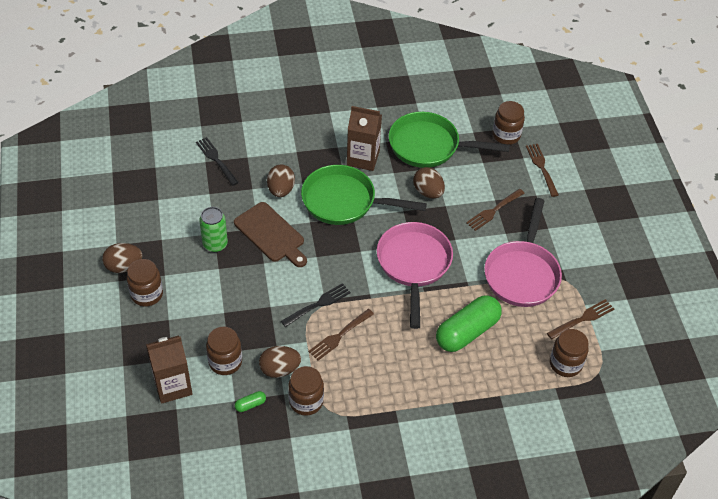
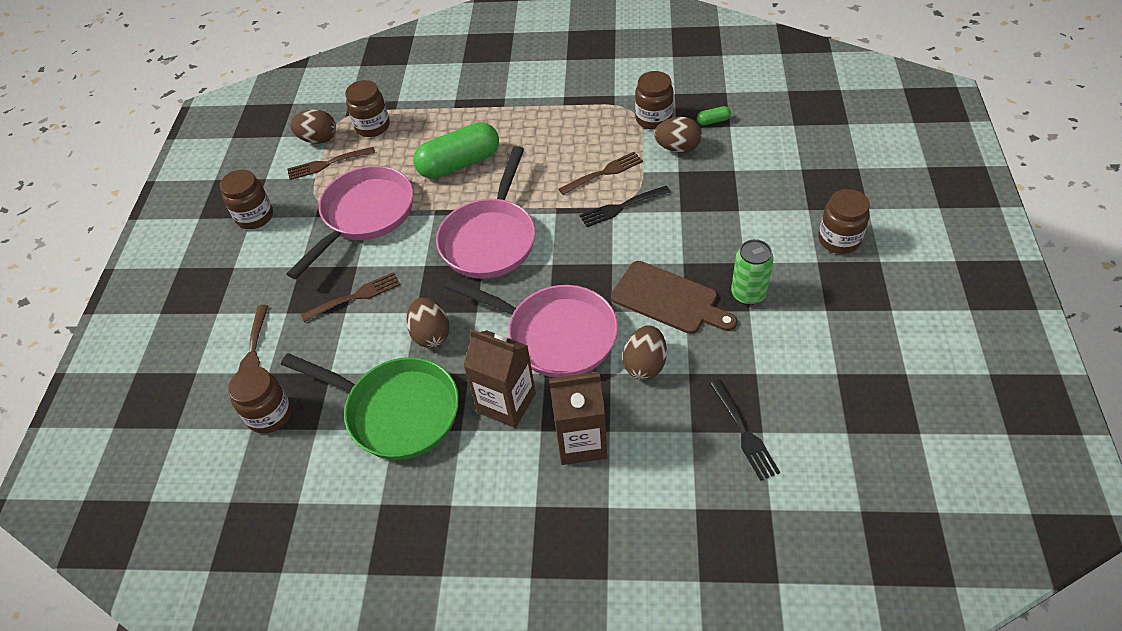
camera: 160 degrees left, 0 degrees up
brown egg [102,243,142,273] -> brown egg moved to [290,109,336,144]
brown carton [146,336,192,404] -> brown carton moved to [549,372,607,465]
brown jar [206,327,242,375] -> brown jar moved to [220,170,273,229]
brown cutting board [234,202,307,267] -> brown cutting board turned 150 degrees clockwise [611,261,737,334]
green pan [301,165,427,225] -> pink pan [445,278,618,378]

